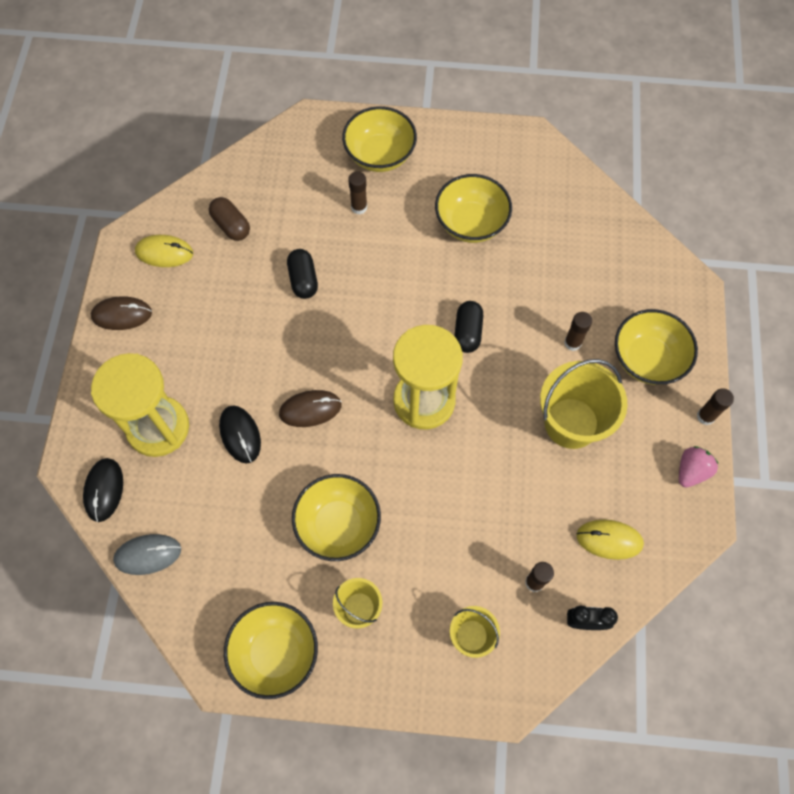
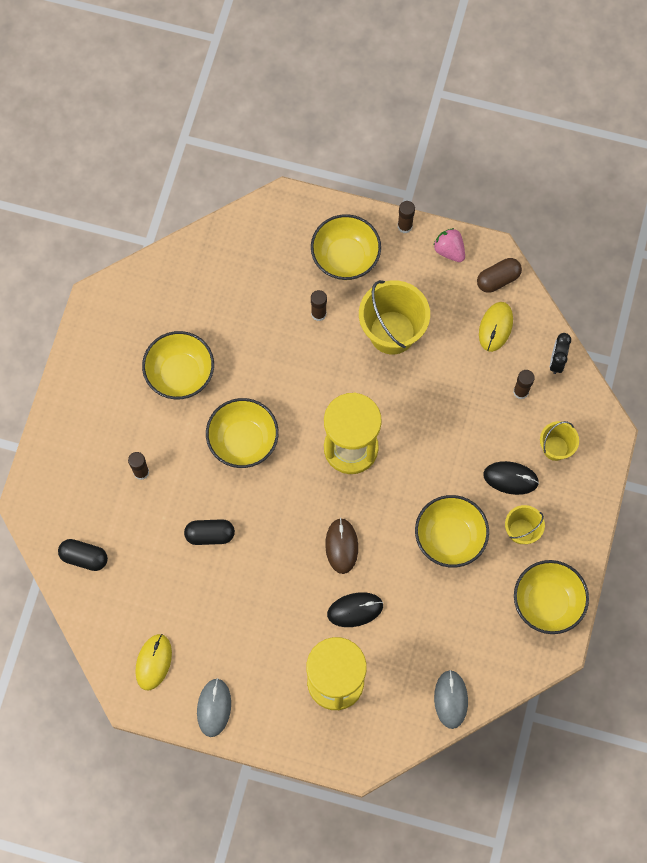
camera: 80 degrees left, 5 degrees up
black mouse [83,458,123,522] -> black mouse moved to [483,461,539,495]
brown mouse [91,296,152,330] -> grey mouse [197,678,231,737]
brown capsule [209,197,250,241] -> brown capsule moved to [477,258,522,293]
yellow bowl [342,106,417,172] -> yellow bowl moved to [206,398,279,468]
black capsule [454,301,483,353] -> black capsule moved to [58,539,108,571]

